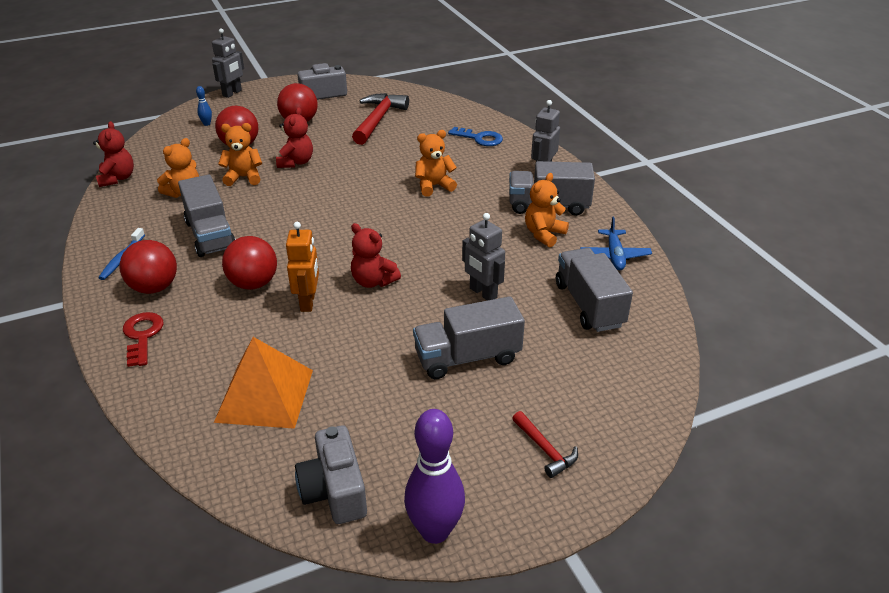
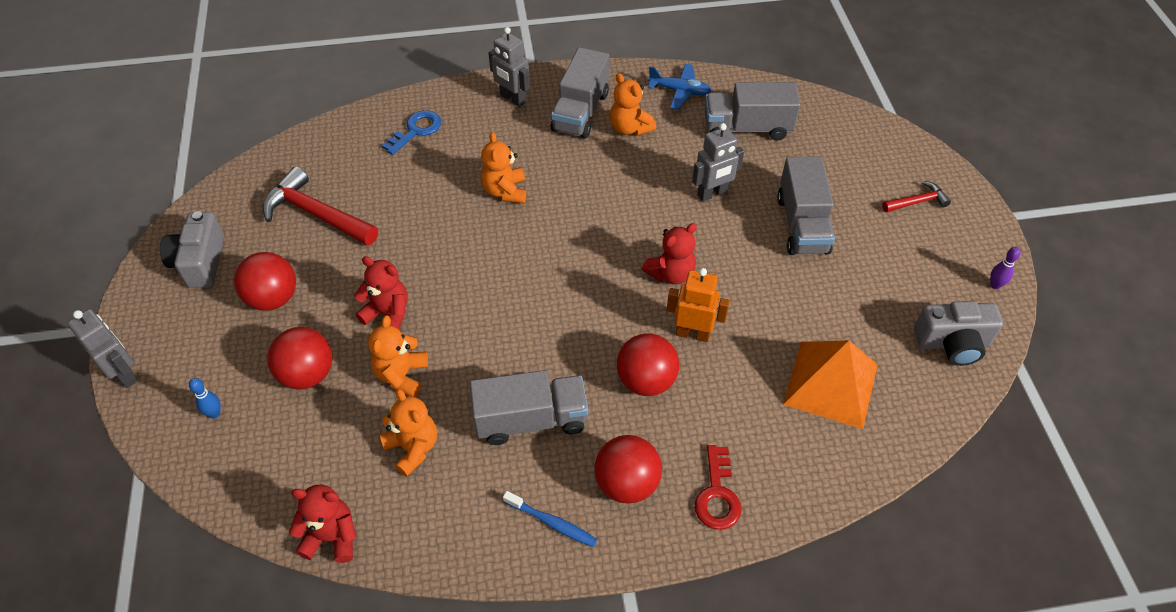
camera: 75 degrees left, 15 degrees up
red key [123,312,163,367] -> red key turned 90 degrees counterclockwise [695,445,742,530]
purple bowling pin [404,409,465,544] -> purple bowling pin [990,247,1021,289], size x0.43

